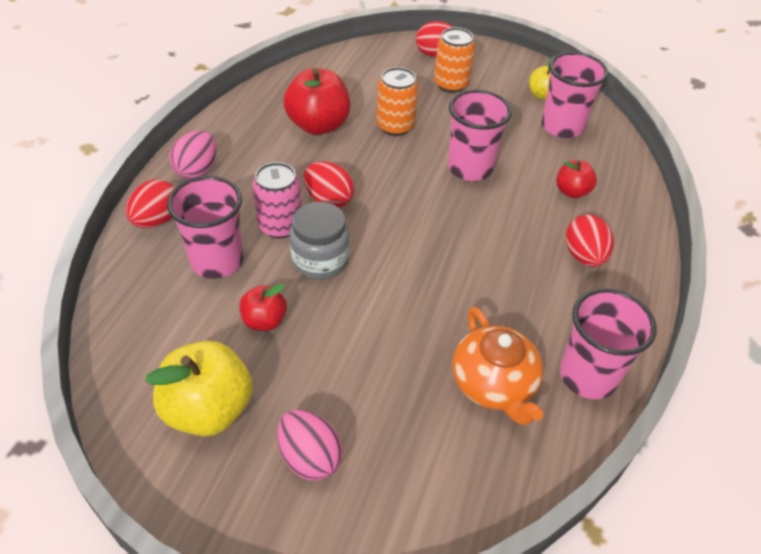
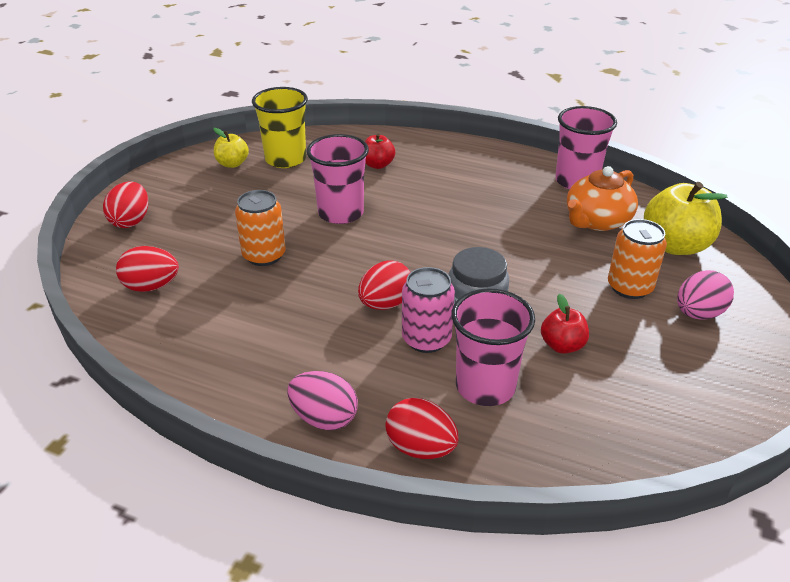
camera: 85 degrees left, 10 degrees down
yellow apple [145,341,253,436] -> yellow apple moved to [644,182,728,255]
red apple [283,68,350,135] -> none
orange can [434,27,475,93] -> orange can moved to [608,219,667,299]
orange teapot [452,307,543,425] -> orange teapot turned 150 degrees clockwise [567,166,638,231]
pink cup [541,52,608,138] -> yellow cup [252,87,308,168]
red egg [566,214,614,267] -> red egg moved to [116,246,179,292]

